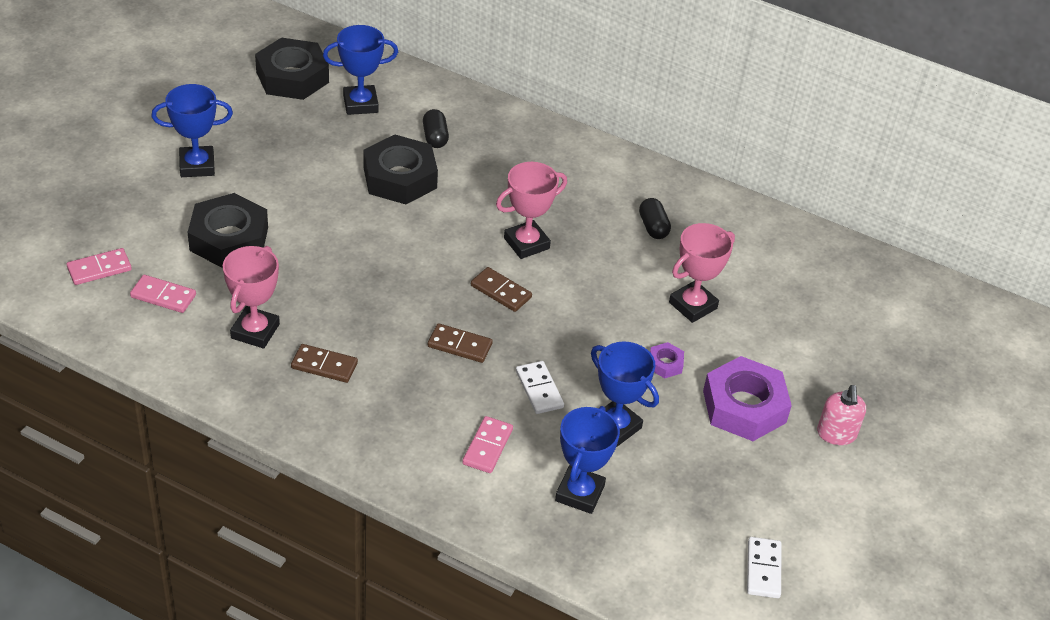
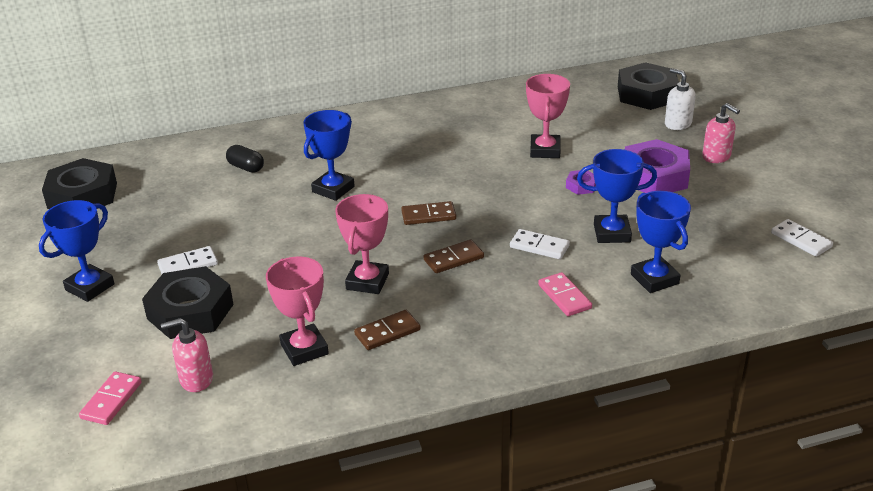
camera: 40 degrees left, 10 degrees down
pink domino [130,275,196,313] -> pink soap dispenser [161,318,213,392]
blue trophy [323,25,398,115] -> blue trophy moved to [303,110,355,201]
black nut [364,135,438,204] -> black nut moved to [618,62,679,110]
pink trophy [496,162,567,259] -> pink trophy moved to [335,194,389,294]
black capsule [639,198,671,239] -> none
none -> white domino [157,246,218,274]
none -> white soap dispenser [665,68,696,130]

